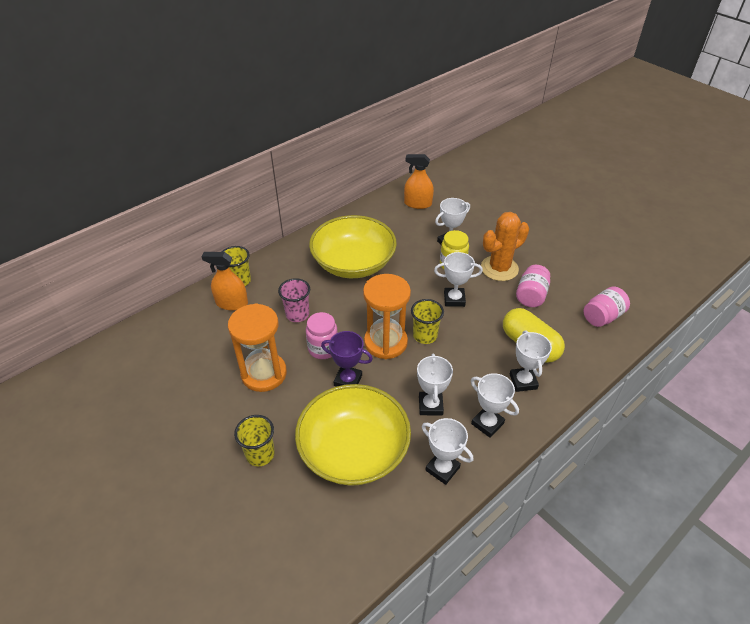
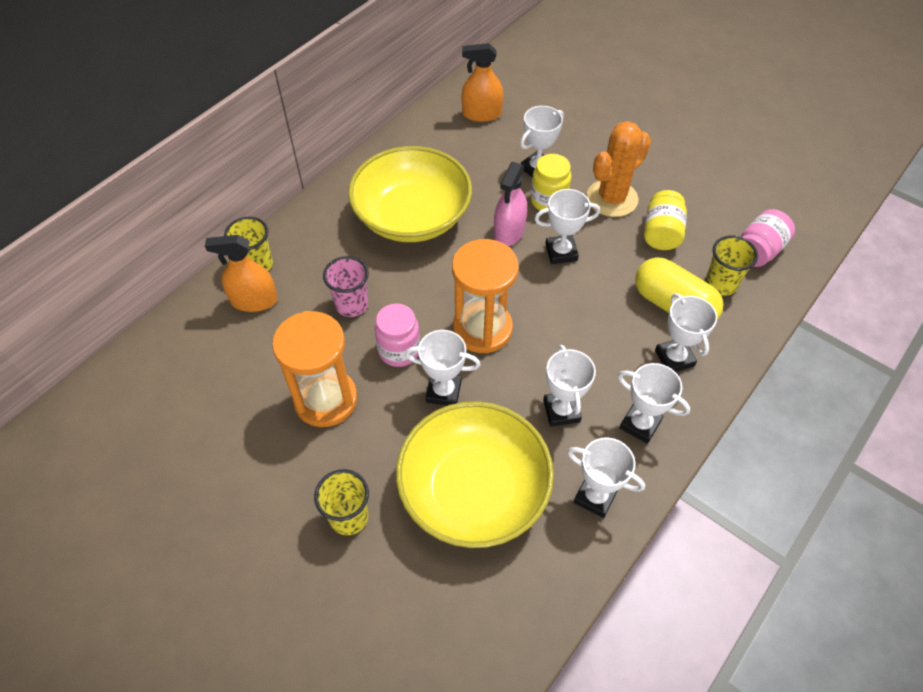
camera: 10 degrees left, 10 degrees up
purple trophy [321,331,373,387] -> white trophy [405,330,481,406]
yellow cup [411,299,444,344] -> yellow cup moved to [705,235,758,296]
pink jar [516,265,550,307] -> yellow jar [644,190,687,250]
none -> pink spray bottle [494,162,527,246]

